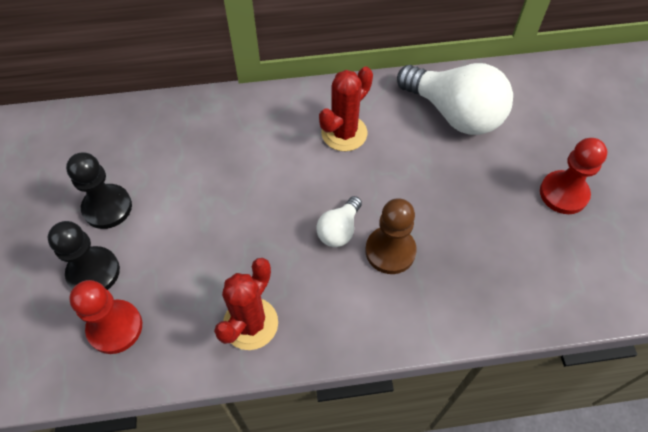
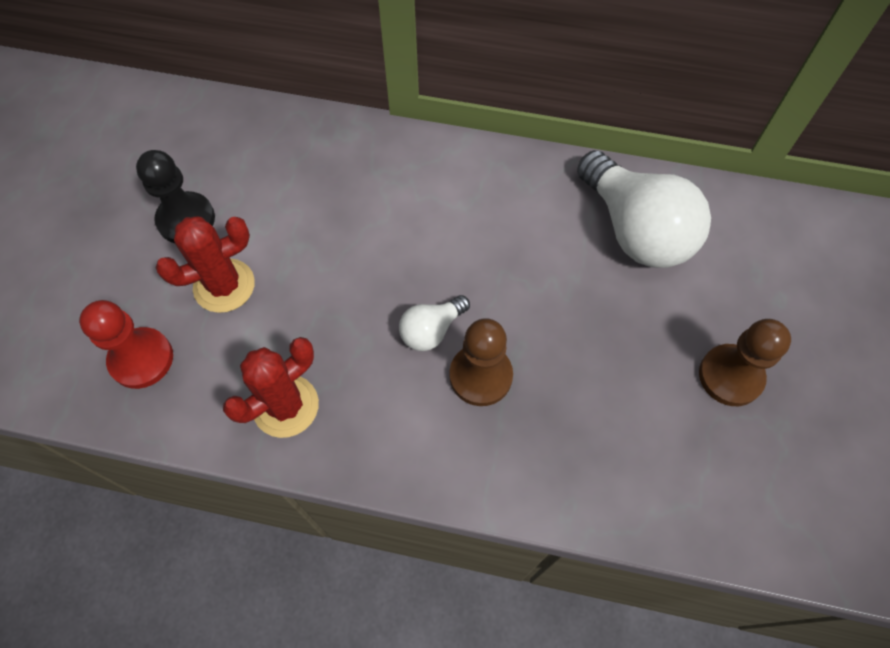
camera: 20 degrees right, 5 degrees up
black pawn [48,221,120,290] -> none
red cactus [319,66,373,151] -> red cactus moved to [155,217,255,313]
red pawn [540,138,608,214] -> brown pawn [699,319,791,406]

